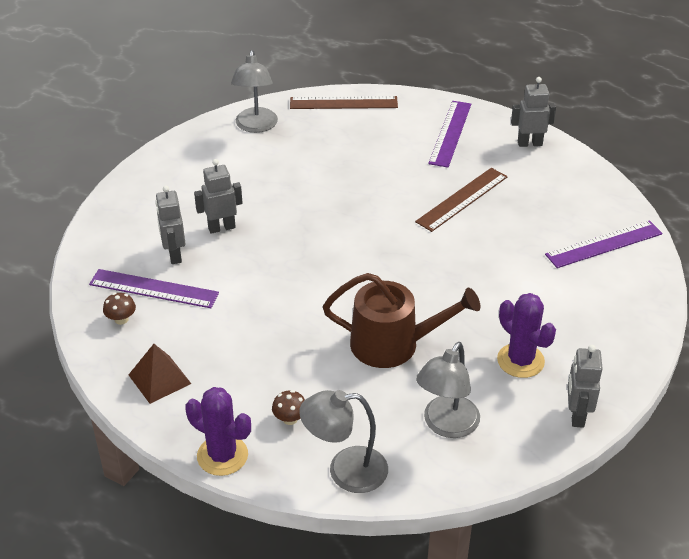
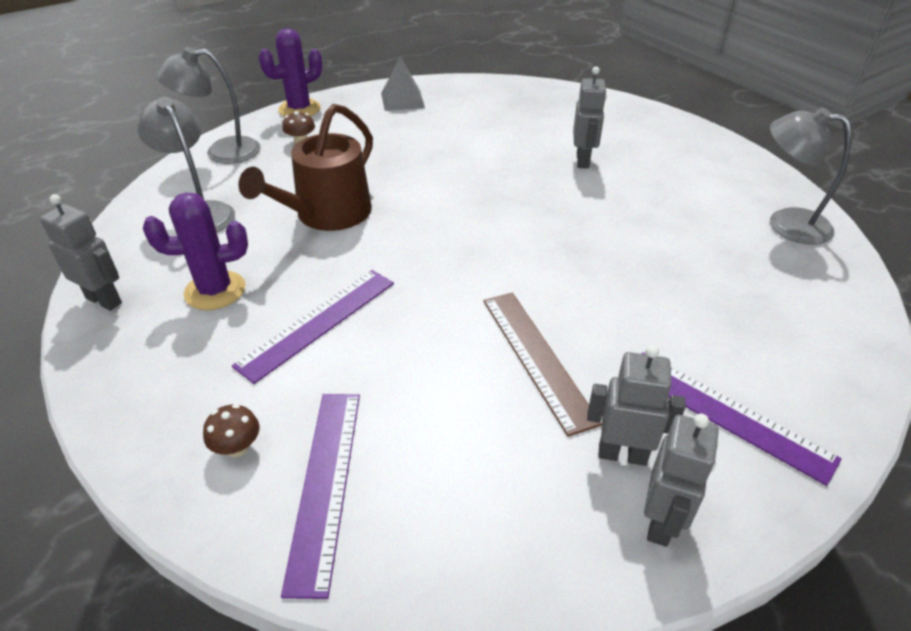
camera: 115 degrees right, 0 degrees up
purple ruler [89,269,219,308] -> purple ruler moved to [232,270,394,384]
brown mushroom [103,293,136,325] -> brown mushroom moved to [203,404,259,457]
brown pyramid [129,344,191,404] -> grey pyramid [381,57,425,111]
grey robot [155,186,185,264] -> grey robot moved to [587,345,686,466]
brown ruler [290,96,398,109] -> none
grey lamp [299,390,388,493] -> grey lamp turned 120 degrees counterclockwise [156,47,261,164]

